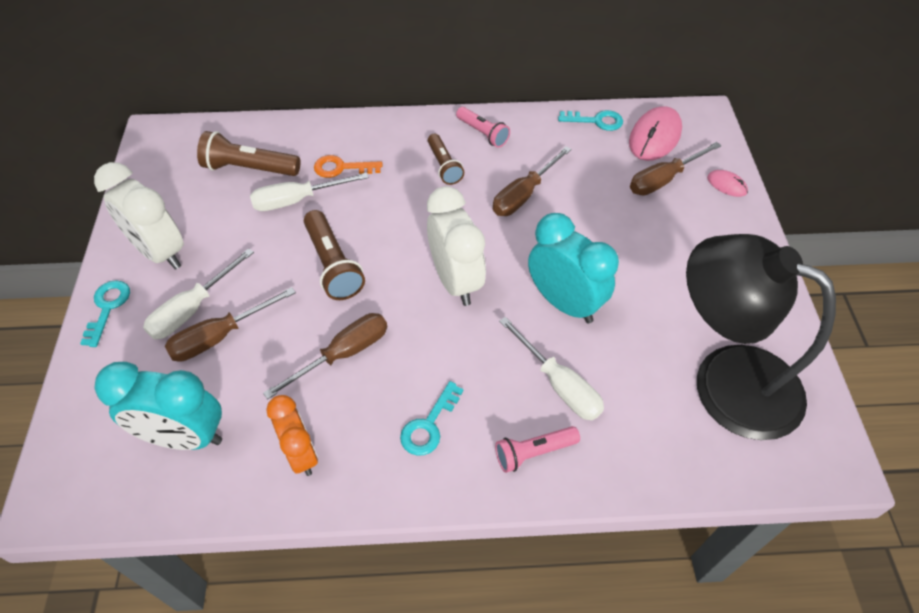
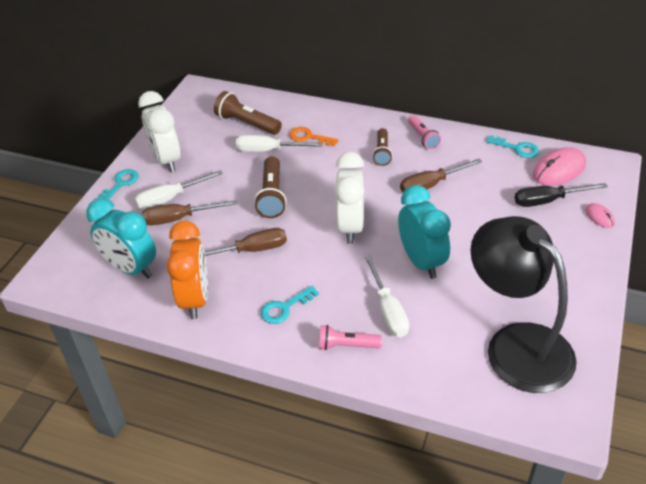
camera: 25 degrees right, 10 degrees down
orange clock [267,395,318,476] -> orange clock [167,221,208,319], size x1.53
brown screwdriver [630,142,722,196] -> black screwdriver [515,183,608,207]

